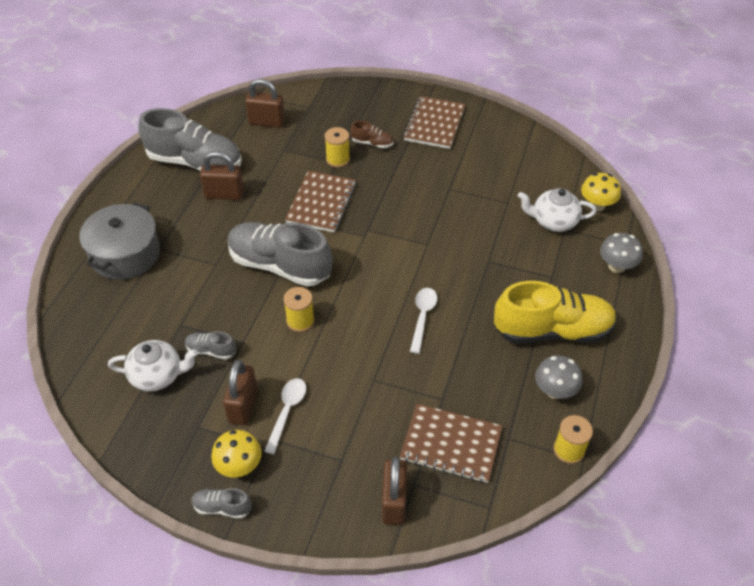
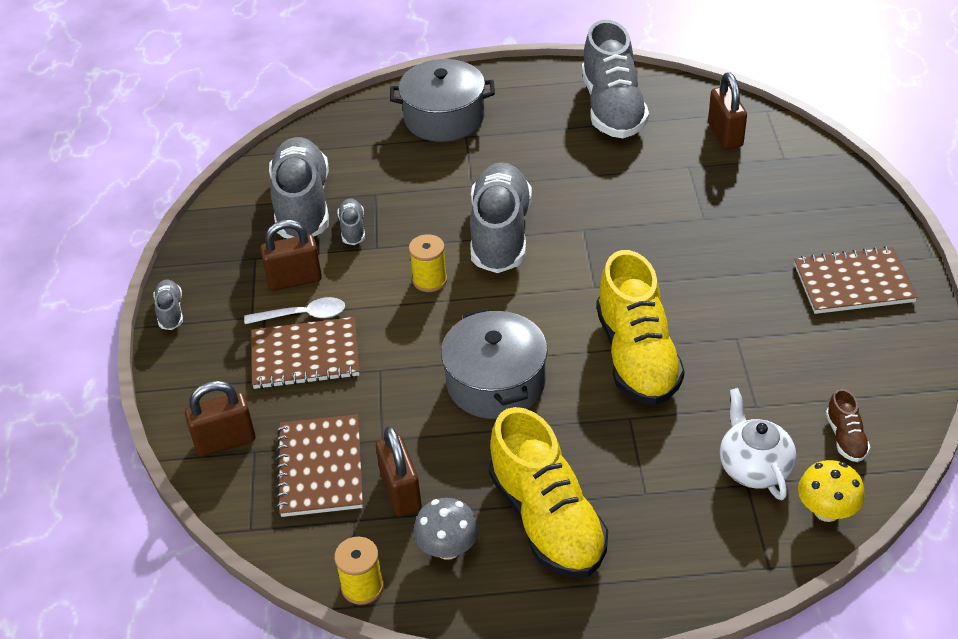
camera: 70 degrees right, 5 degrees down
white teapot [108,340,198,392] -> grey shoe [269,137,329,239]
brown padlock [200,151,244,200] -> brown padlock moved to [376,426,422,517]
yellow mushroom [211,430,262,477] -> none
brown notebook [285,171,356,233] -> brown notebook moved to [251,317,360,389]
yellow spool [325,127,350,168] -> none
brown shoe [350,121,394,148] -> brown shoe moved to [826,389,870,462]
white spoon [410,288,437,354] -> grey pot [441,308,548,419]
grey mushroom [600,233,643,273] -> none
none -> yellow shoe [596,250,685,405]

